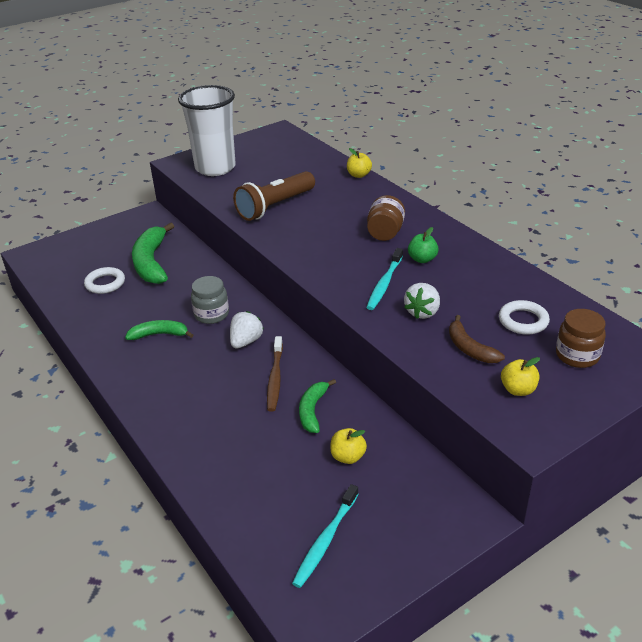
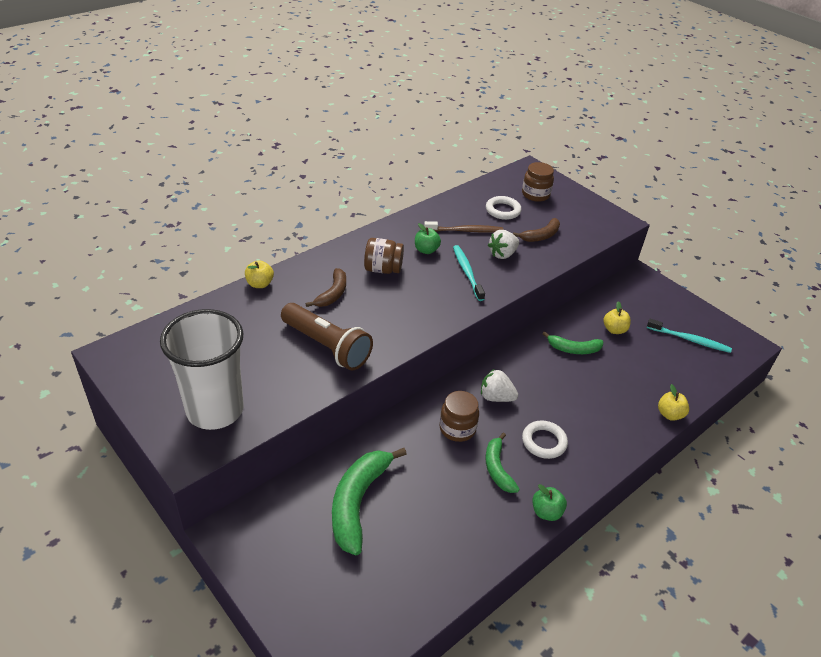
camera: 100 degrees left, 5 degrees up
white ring [84,267,125,294] -> white ring moved to [522,420,568,459]
green banana [132,222,174,284] -> green banana turned 120 degrees clockwise [332,448,407,555]
grey jar [191,276,229,324] -> brown jar [439,391,479,442]
brown toothbrush [267,336,283,412] -> brown toothbrush moved to [424,221,503,233]
turquoise toothbrush [366,248,403,310] -> turquoise toothbrush turned 120 degrees counterclockwise [453,245,485,301]
white strawberry [404,283,440,319] -> white strawberry turned 120 degrees clockwise [488,230,519,259]
yellow apple [501,357,540,396] -> yellow apple moved to [658,384,689,421]
none -> brown banana [306,268,346,307]
none -> green apple [532,484,567,521]

